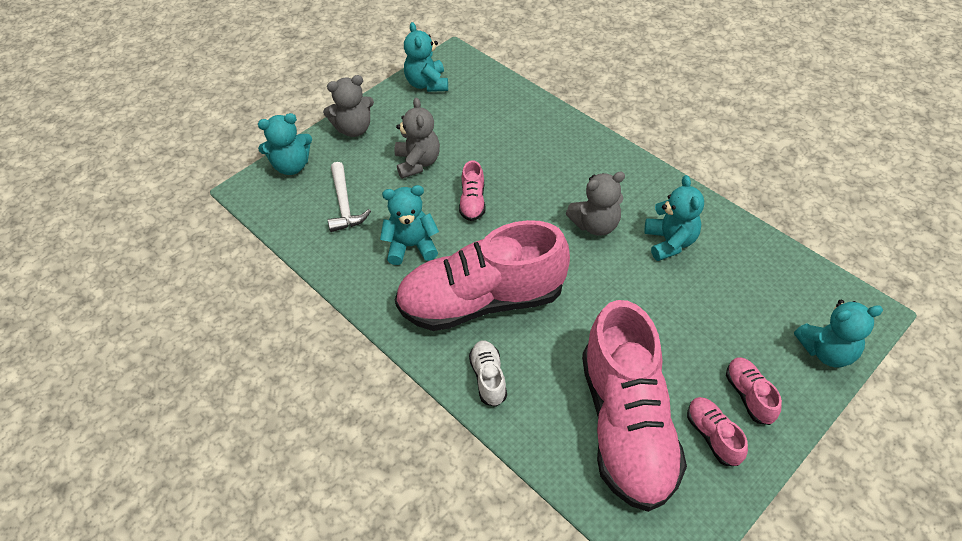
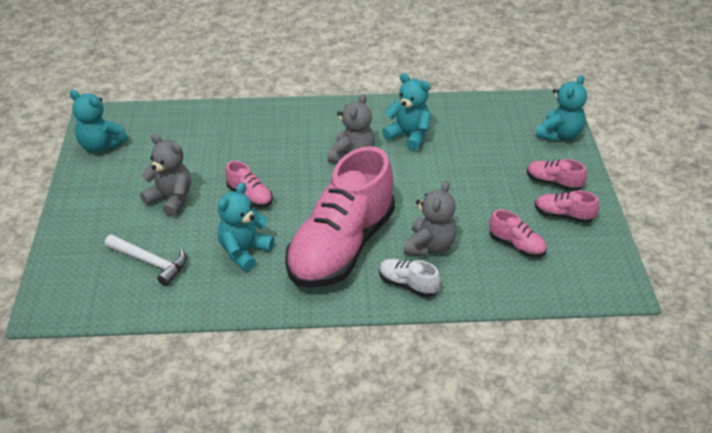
camera: 50 degrees left, 10 degrees down
turquoise teddy bear [258,113,312,175] -> none
grey teddy bear [323,75,374,137] -> grey teddy bear moved to [404,181,457,256]
pink shoe [582,300,687,512] -> pink shoe [489,209,547,257], size x0.40

